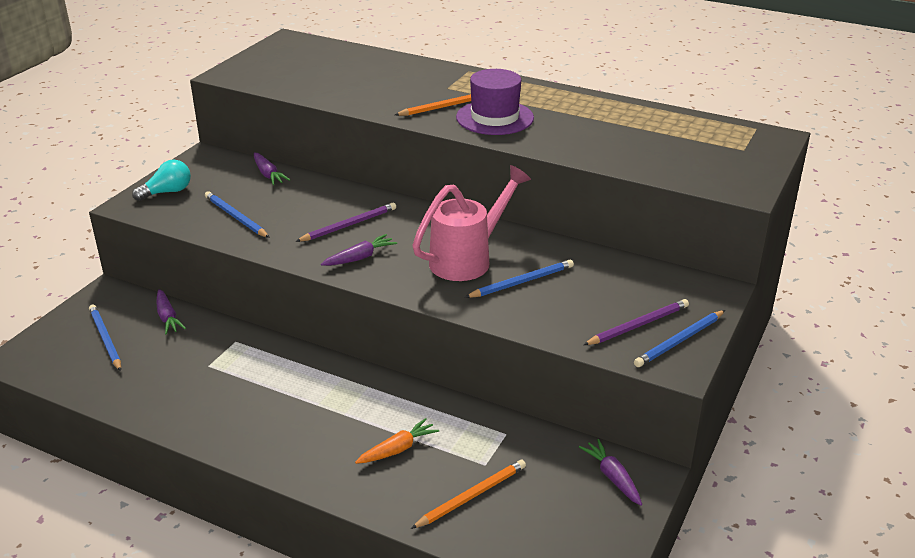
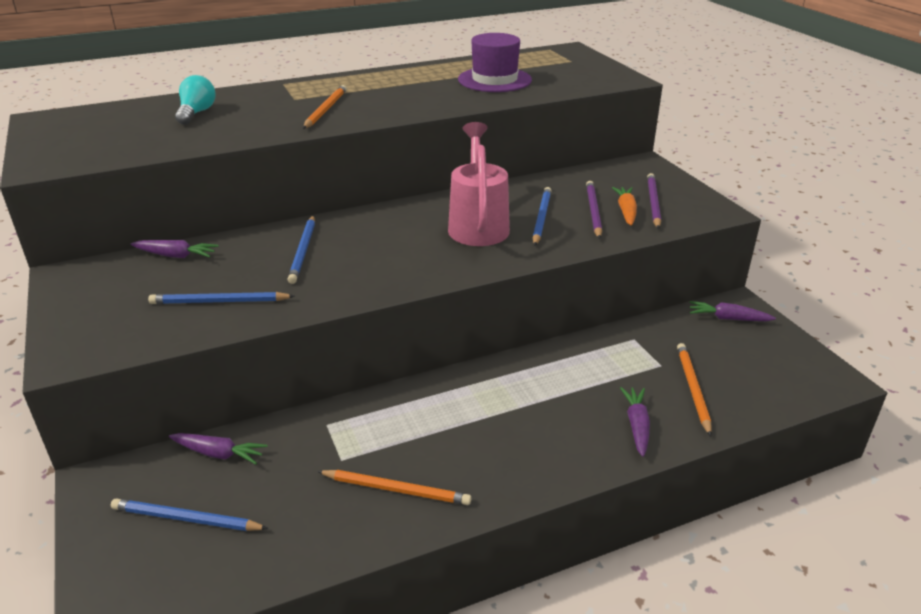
camera: 50 degrees left, 0 degrees up
turquoise light bulb [132,160,191,201] -> turquoise light bulb moved to [175,75,215,125]
purple pencil [295,203,396,242] -> purple pencil moved to [586,181,602,239]
purple carrot [321,234,397,266] -> purple carrot moved to [620,387,650,457]
orange carrot [355,418,439,464] -> orange carrot moved to [612,187,637,226]
purple hat [456,69,534,135] -> purple hat moved to [458,33,532,92]
blue pencil [634,310,725,367] -> blue pencil moved to [288,215,315,284]
none -> orange pencil [317,470,471,505]

